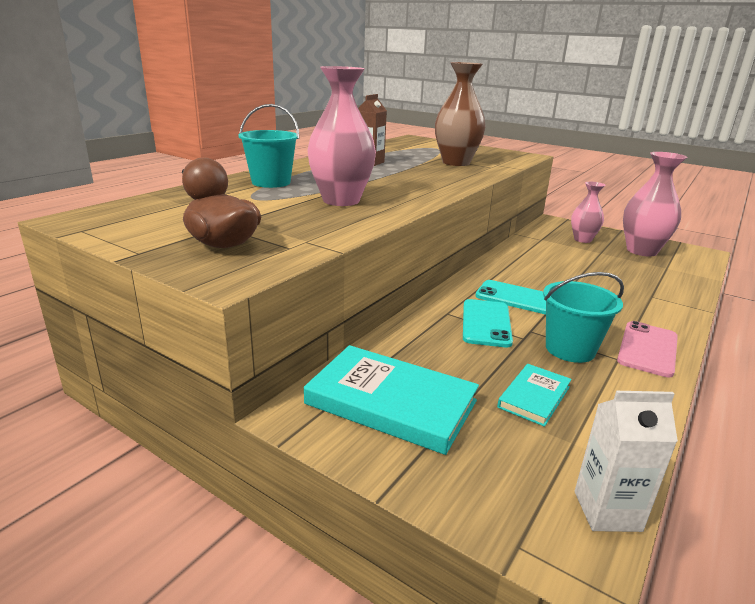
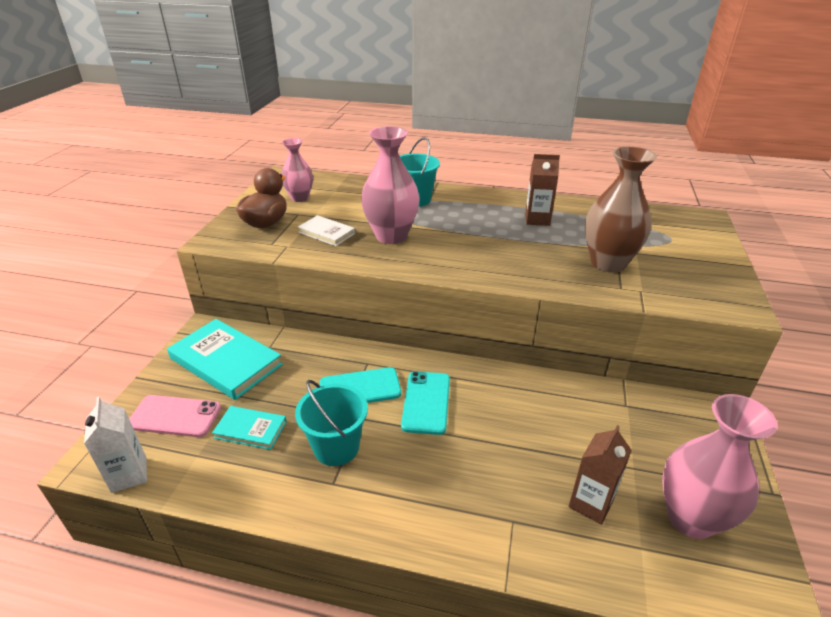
camera: 70 degrees right, 10 degrees up
turquoise book [304,345,479,455] -> turquoise book turned 60 degrees counterclockwise [167,319,283,400]
pink vase [571,182,606,243] -> pink vase moved to [281,138,313,202]
pink phone [617,321,678,377] -> pink phone moved to [129,395,221,437]
none -> white book [298,215,355,246]
none -> brown carton [568,425,632,525]

